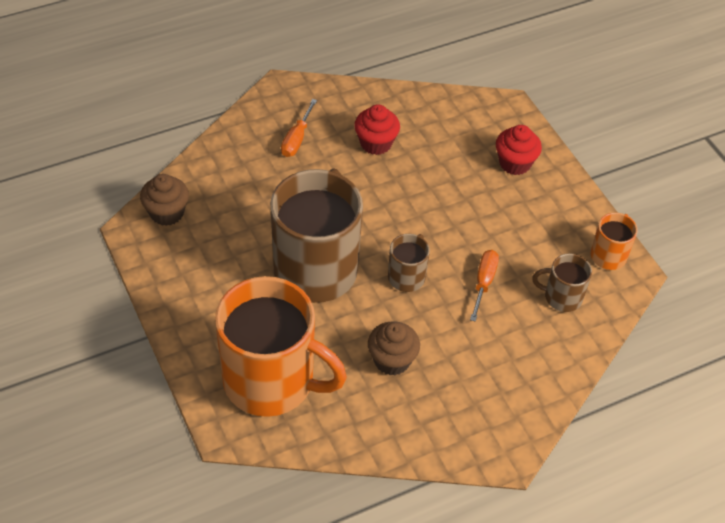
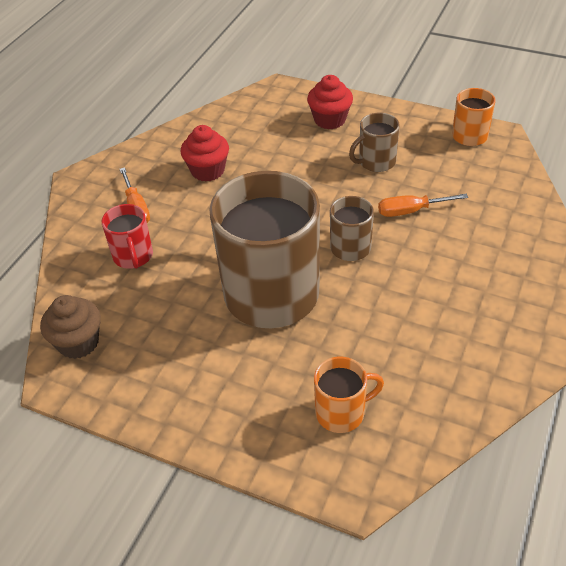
camera: 35 degrees left, 5 degrees down
orange mug [215,276,347,417] -> orange mug [314,357,384,433], size x0.45
brown cupcake [368,321,420,375] -> none
orange screwdriver [470,250,499,322] -> orange screwdriver turned 75 degrees counterclockwise [378,194,468,217]
brown mug [532,253,592,312] -> brown mug moved to [349,113,400,172]
none -> red mug [102,204,153,269]

